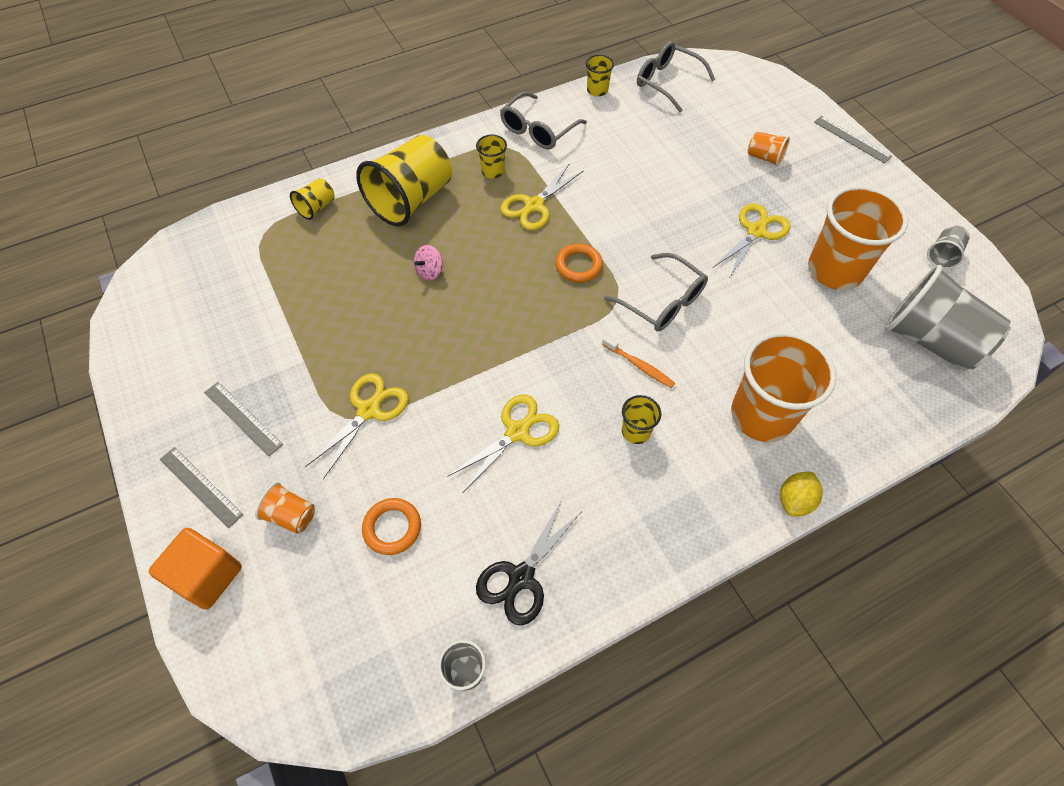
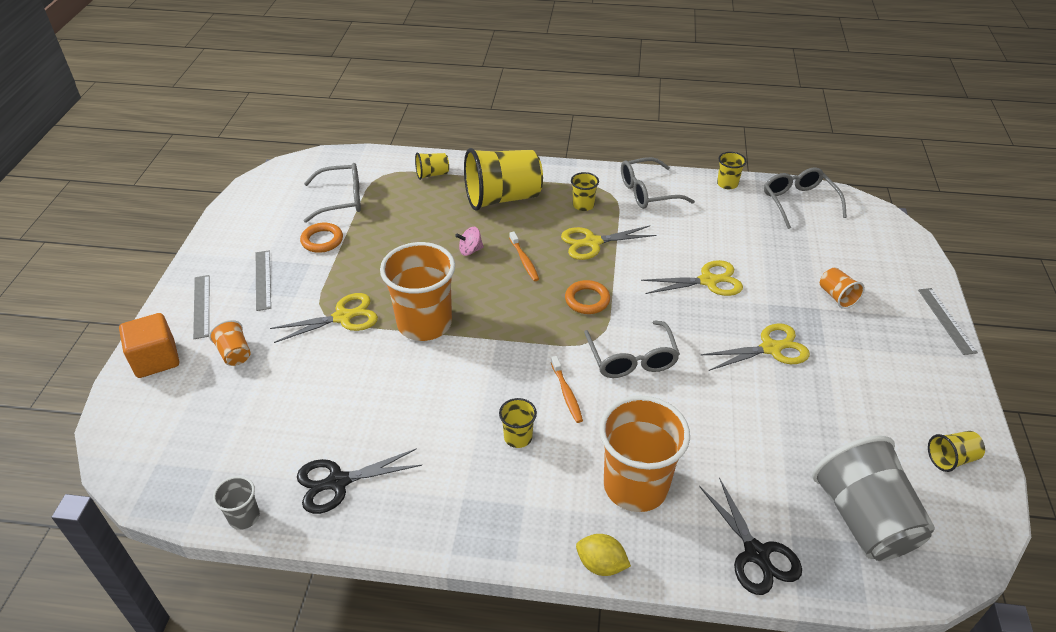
camera: 35 degrees right, 15 degrees down
orange ring [362,498,421,555] -> orange ring moved to [300,223,343,253]
yellow scissors [447,394,559,493] -> yellow scissors moved to [641,260,743,296]
yellow lemon [780,472,823,517] -> yellow lemon turned 45 degrees clockwise [576,534,631,576]
orange cup [808,186,908,290] -> orange cup moved to [380,242,455,341]
grey cup [927,226,970,269] -> yellow cup [928,431,985,472]
none -> grey glasses [304,163,361,223]
none -> orange toothbrush [509,231,539,281]
none -> black scissors [699,478,802,595]

